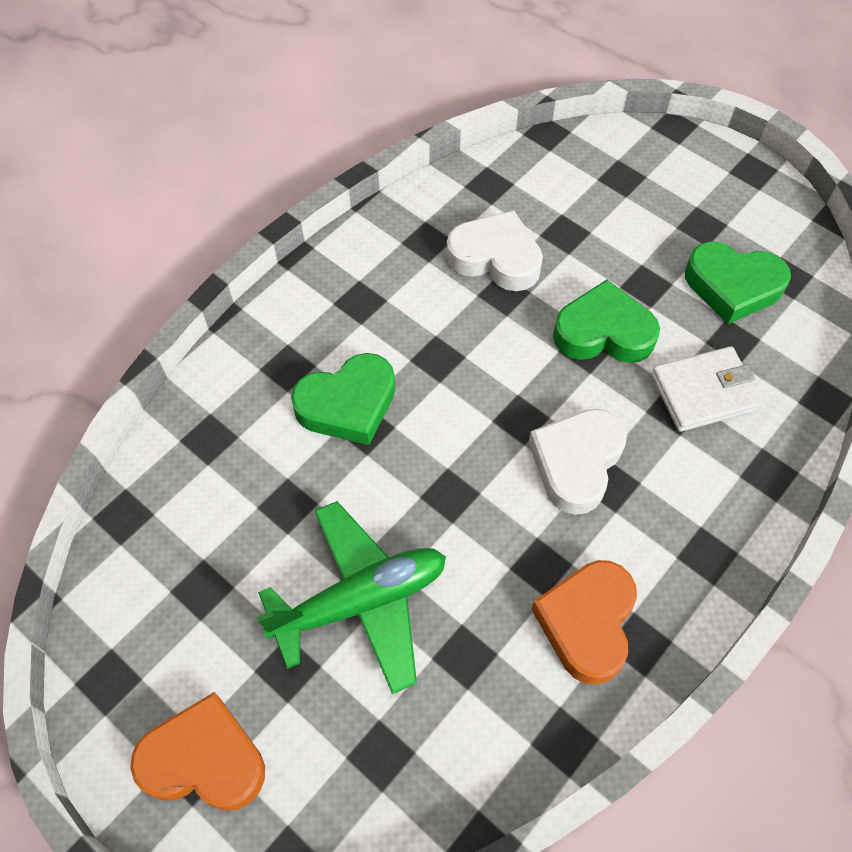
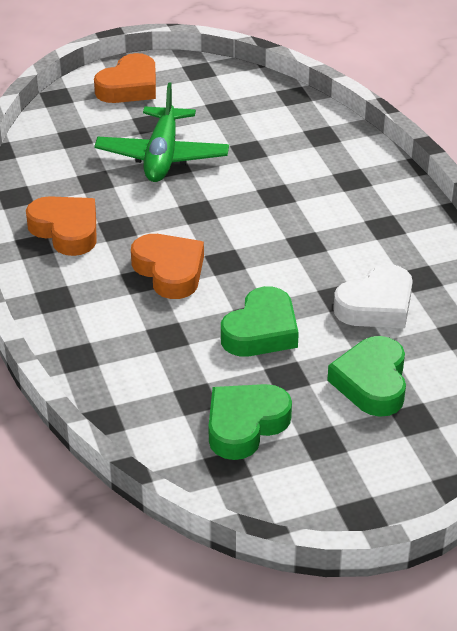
camera: 120 degrees right, 20 degrees down
green heart [291,353,395,445] -> green heart moved to [327,336,406,417]
white heart [529,409,627,515] -> orange heart [131,234,204,299]
white wallet [651,346,763,432] -> none

